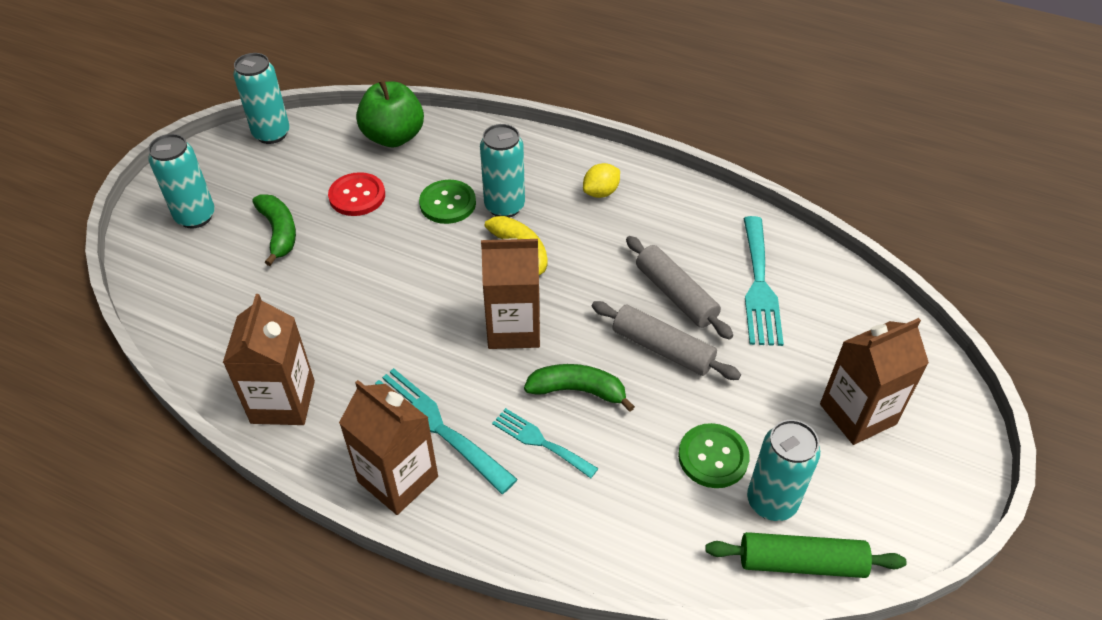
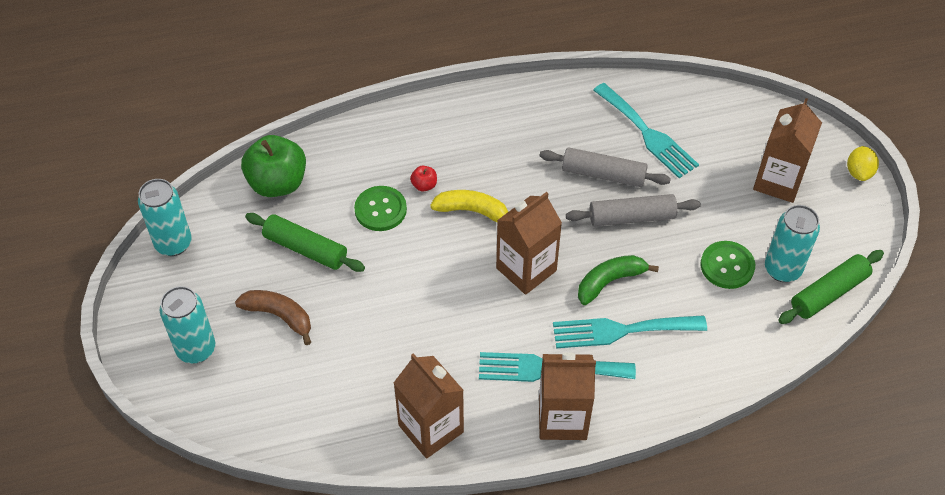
camera: 40 degrees left, 5 degrees up
green banana [252,194,296,266] -> brown banana [235,290,311,345]
red button [328,172,385,216] -> green rolling pin [245,213,365,272]
turquoise can [480,124,525,218] -> red apple [410,166,437,192]
turquoise fork [492,408,598,478] -> turquoise fork [553,315,707,348], size x1.62
yellow lemon [583,163,620,198] -> yellow lemon moved to [847,146,879,181]

